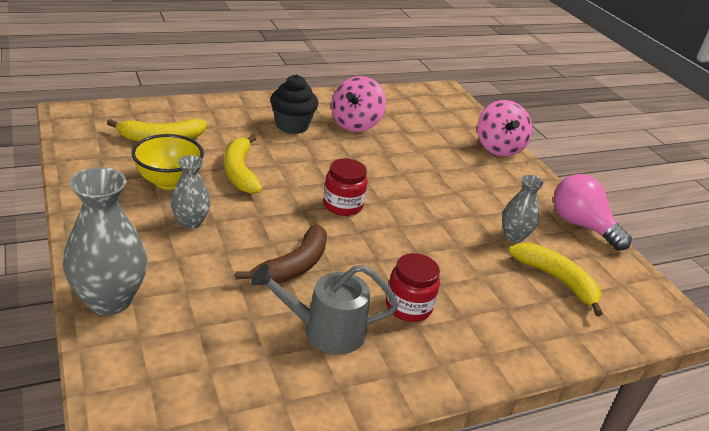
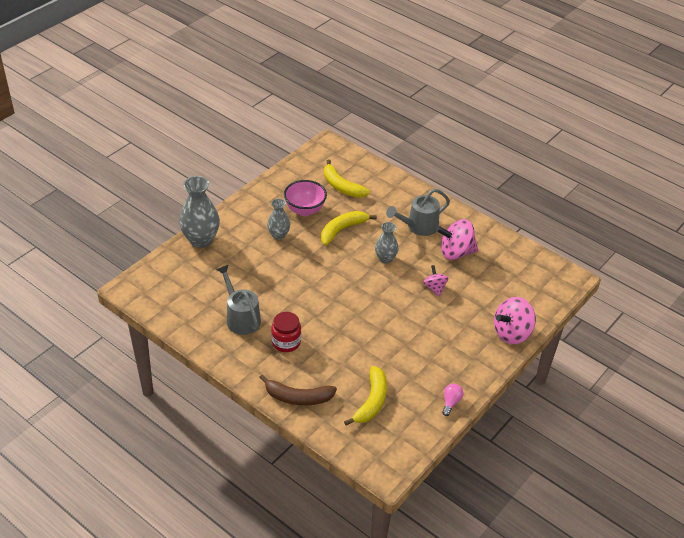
camera: 65 degrees right, 10 degrees up
yellow bowl [131,134,204,190] -> pink bowl [284,180,327,216]
brown banana [235,224,327,284] -> brown banana moved to [259,375,337,406]
black cupcake [270,74,318,134] -> grey watering can [386,189,450,236]
red jar [323,158,368,216] -> none
grey vase [502,175,544,242] -> grey vase moved to [375,222,399,264]
pink light bulb [553,174,632,251] -> pink light bulb [442,383,463,416], size x0.50
none -> pink spinning top [423,265,448,297]

